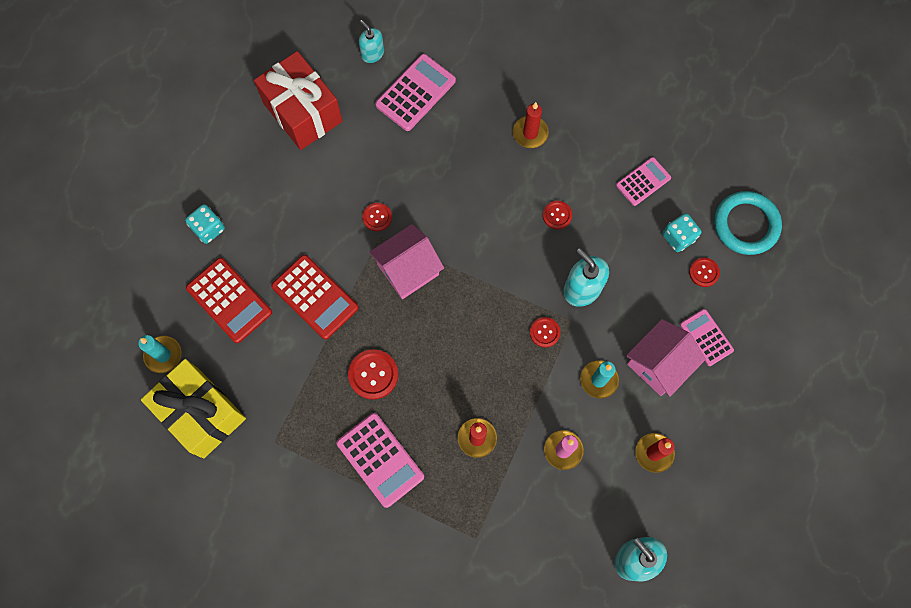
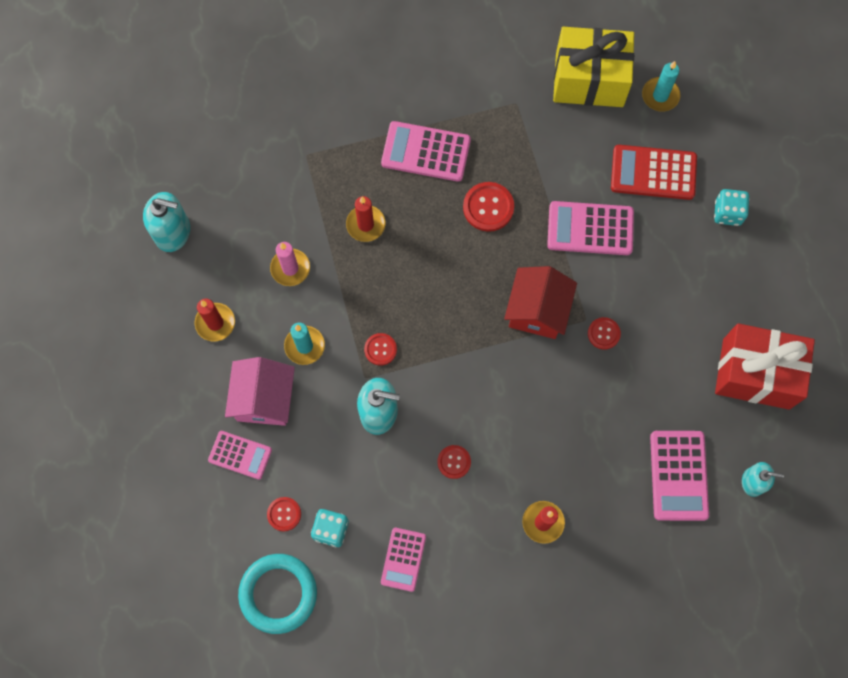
camera: 140 degrees right, 0 degrees up
red calculator [271,255,359,340] -> pink calculator [547,201,634,255]
pink house [369,224,444,299] -> red house [504,266,577,339]

